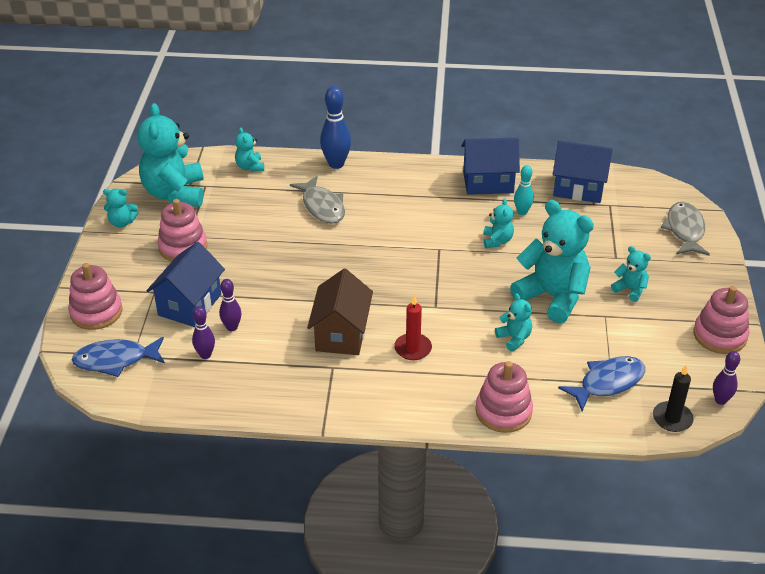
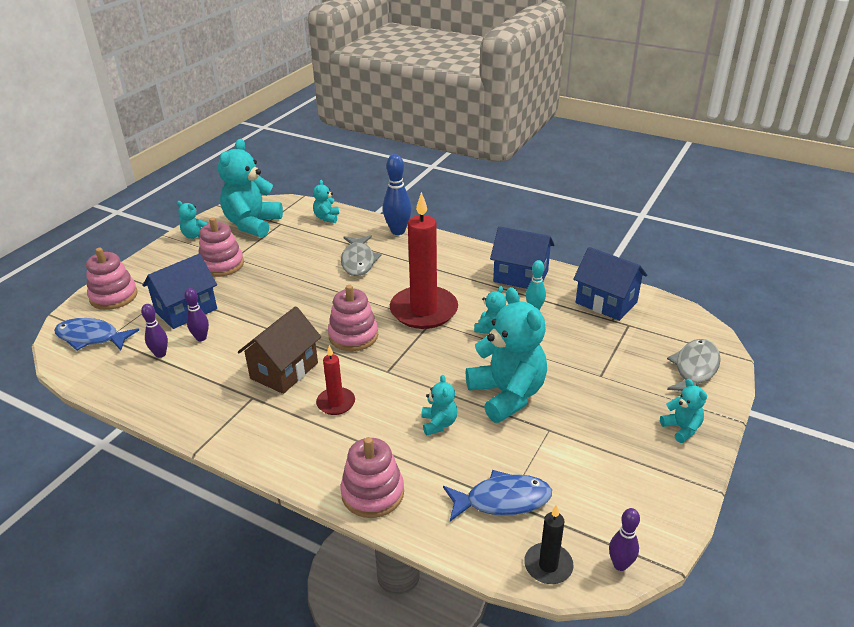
camera: 25 degrees right, 5 degrees down
turquoise teddy bear [611,246,651,302] -> turquoise teddy bear moved to [660,379,707,443]
pink stacking toy [693,286,749,354] -> pink stacking toy moved to [328,285,378,351]
none -> red candle [390,192,458,329]

